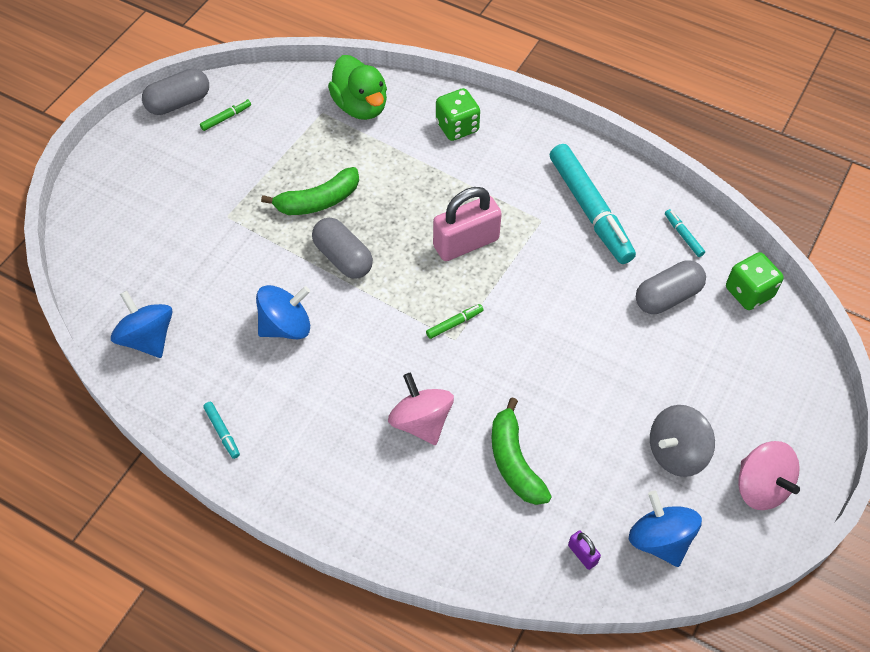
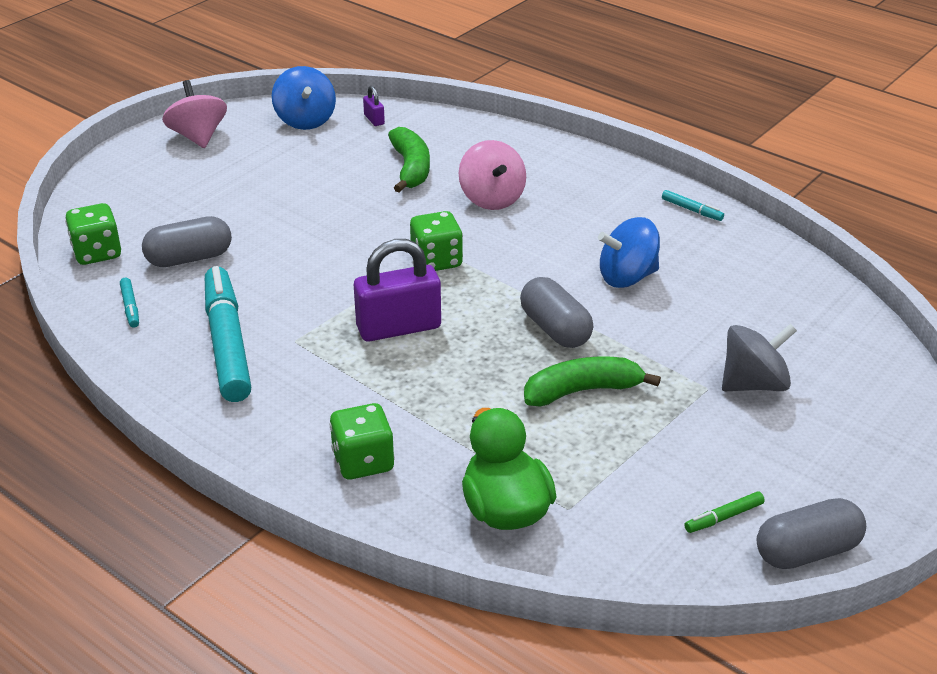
camera: 170 degrees left, 20 degrees down
blue spinning top [111,291,173,358] -> none
turquoise marker [203,402,240,459] -> turquoise marker turned 150 degrees clockwise [662,190,724,221]
green marker [426,304,483,339] -> green dice [410,211,463,271]
pink padlock [433,187,502,261] -> purple padlock [354,239,441,342]
grey spinning top [650,405,715,477] -> grey spinning top moved to [722,324,797,391]

